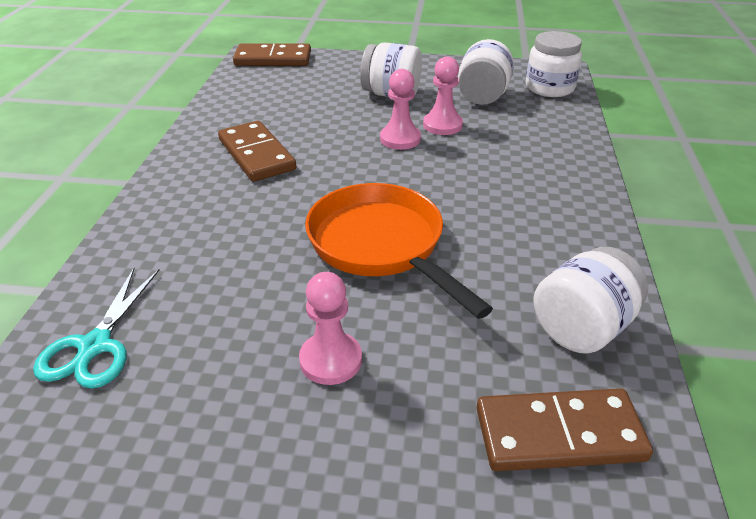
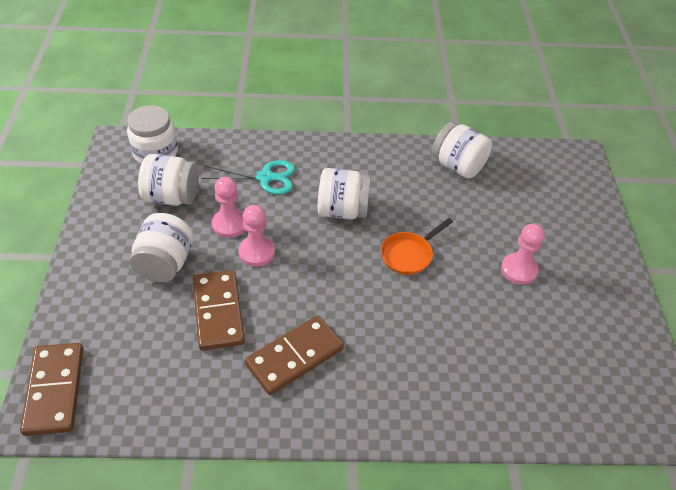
camera: 100 degrees left, 10 degrees up
turquoise scissors [33,268,160,389] -> turquoise scissors moved to [201,160,295,195]
orange pan [305,183,493,319] -> orange pan [381,218,453,275], size x0.54
brown domino [476,388,653,471] -> brown domino moved to [193,270,245,351]
none -> white jar [318,168,371,219]

